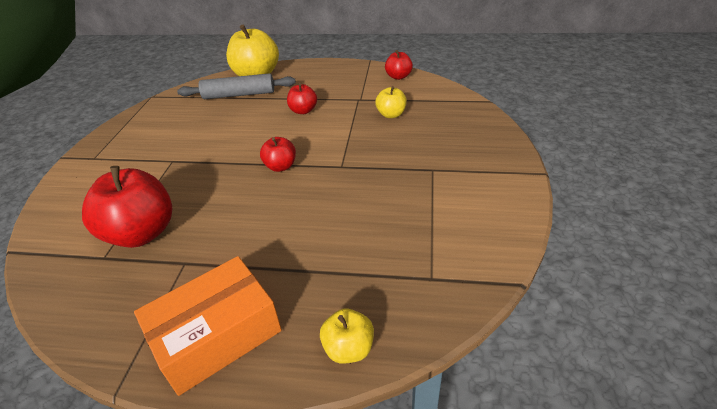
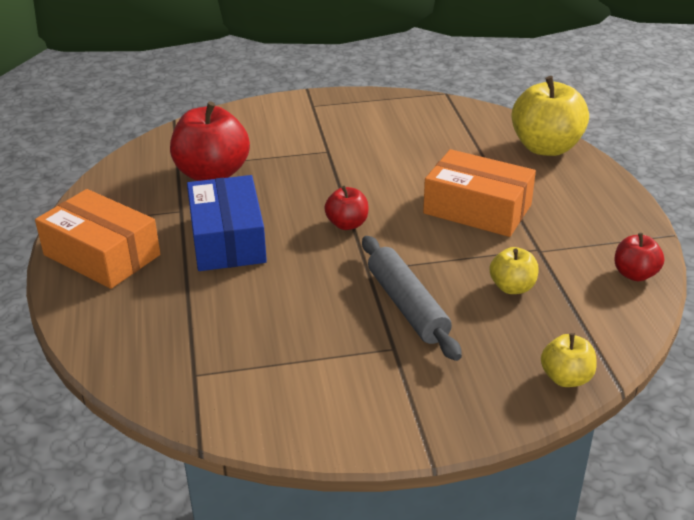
camera: 70 degrees right, 5 degrees down
grey rolling pin [177,73,296,99] -> grey rolling pin moved to [362,236,462,361]
red apple [287,83,317,114] -> orange box [423,149,536,237]
yellow apple [320,309,374,364] -> yellow apple moved to [541,333,596,387]
none -> blue box [187,175,267,271]

